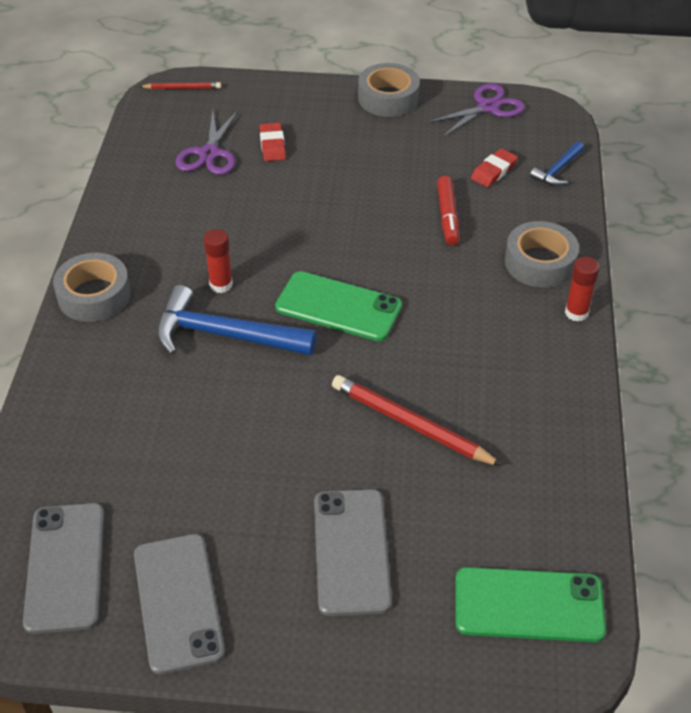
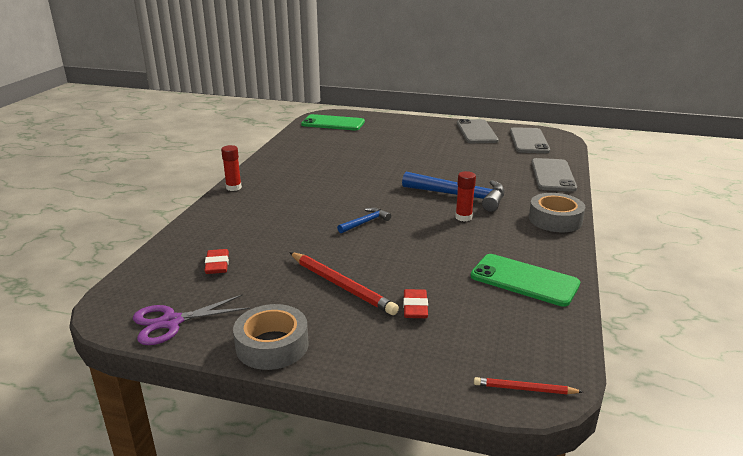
camera: 170 degrees left, 20 degrees down
purple scissors [175,110,238,175] -> none
green phone [275,271,402,341] -> green phone moved to [471,254,580,307]
grey phone [314,489,392,616] -> grey phone moved to [531,158,577,192]
red pencil [332,375,503,466] -> red pencil moved to [289,252,399,315]
red marker [437,176,459,245] -> none
red eraser [471,148,518,187] -> red eraser turned 60 degrees counterclockwise [204,249,229,274]
grey tape [505,221,579,288] -> none
blue hammer [530,142,584,186] -> blue hammer moved to [337,208,391,233]

